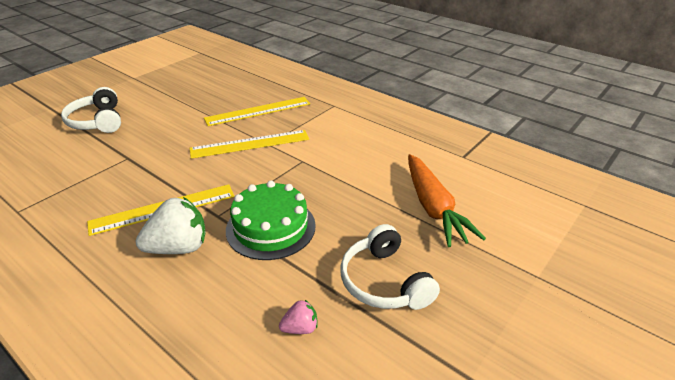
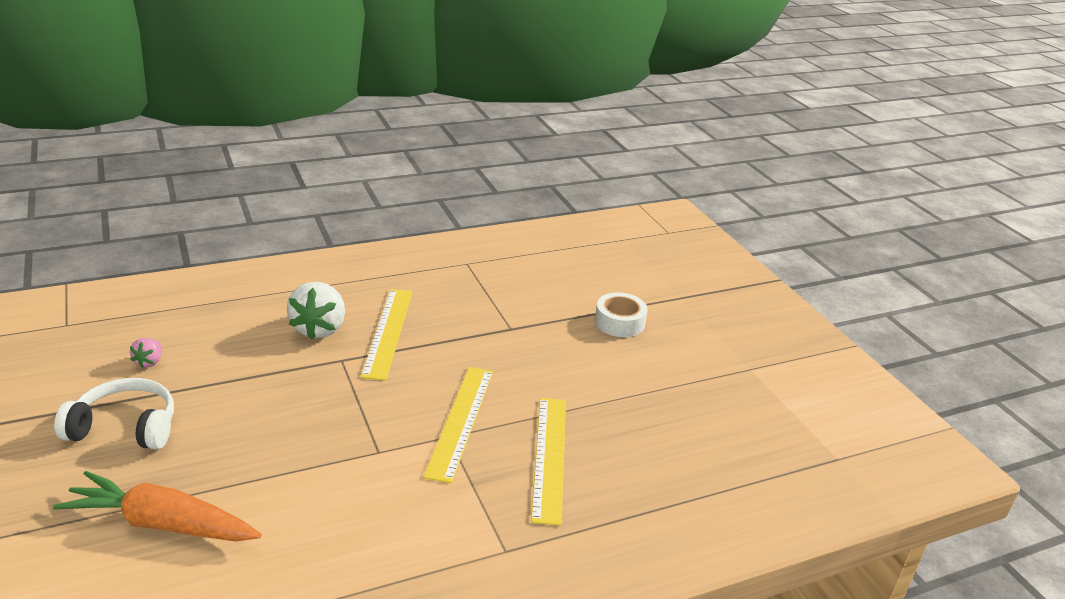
camera: 115 degrees right, 5 degrees down
white headphones [61,87,121,133] -> white tape [595,293,648,337]
green cake [226,181,316,260] -> none

